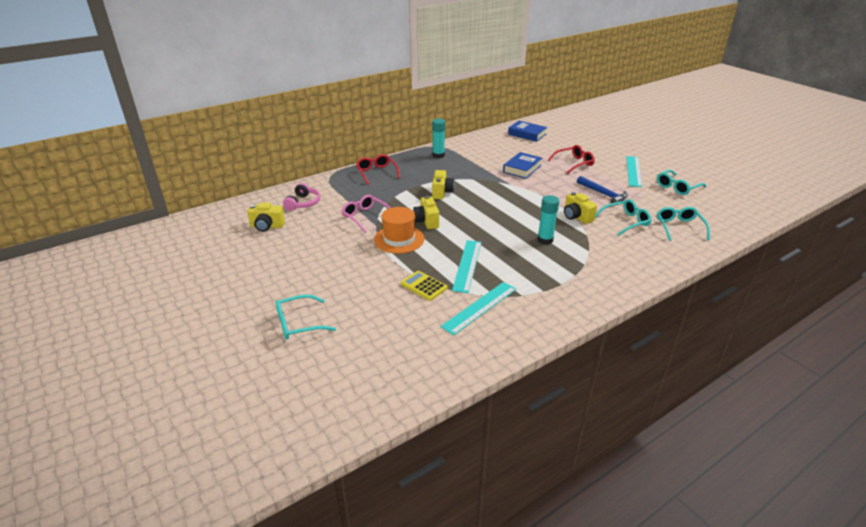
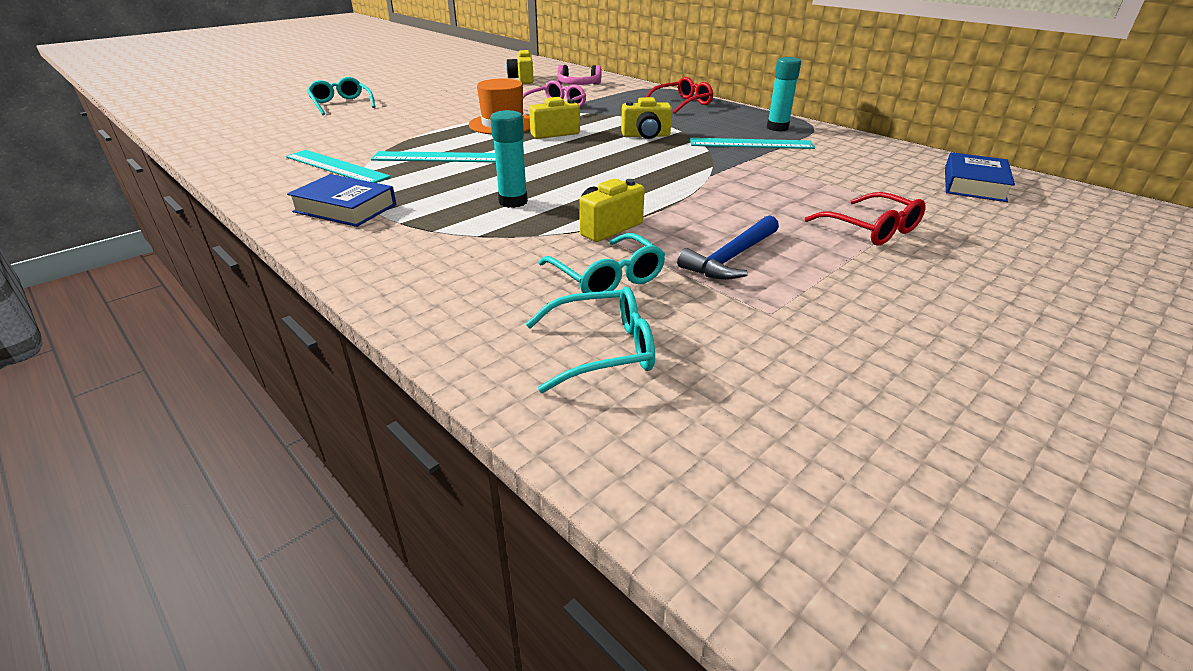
camera: 80 degrees right, 0 degrees up
yellow calculator [401,271,448,301] -> none
blue book [503,152,542,179] -> blue book moved to [287,174,396,227]
turquoise ruler [626,156,642,187] -> turquoise ruler moved to [690,138,815,149]
turquoise glasses [657,170,706,195] -> none

